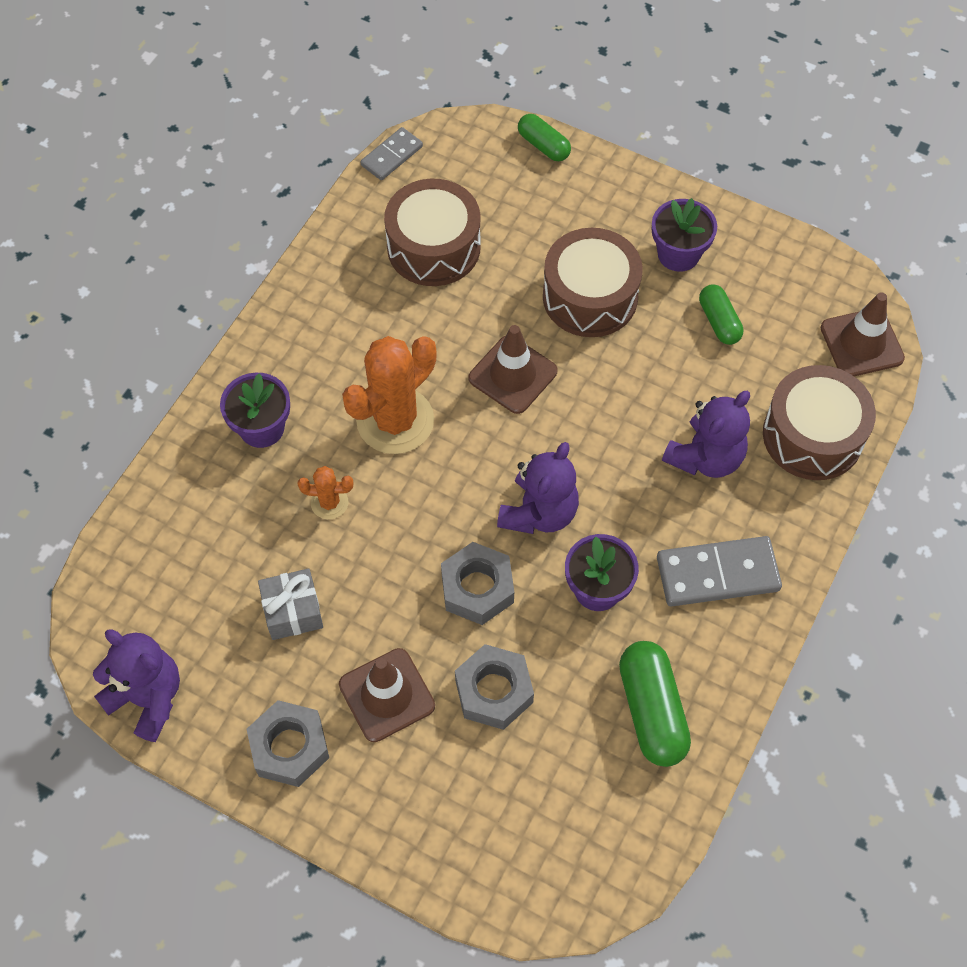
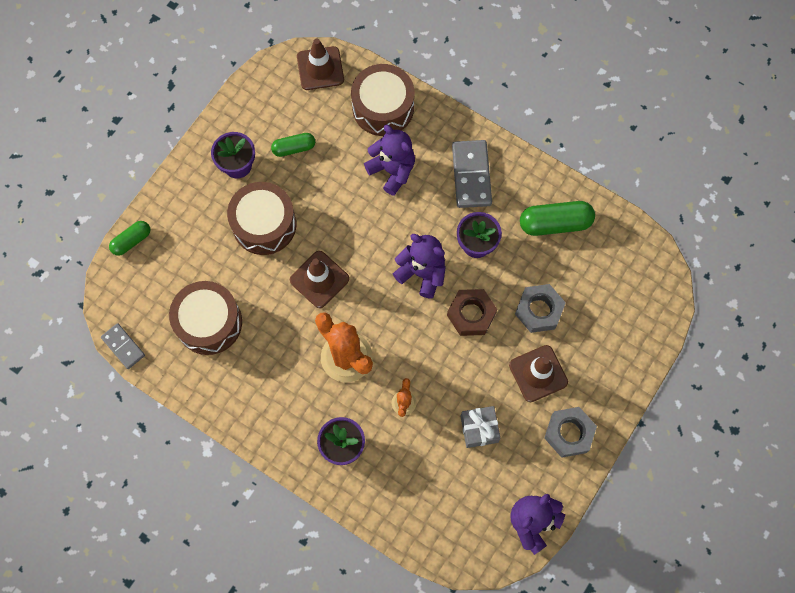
camera: 85 degrees left, 10 degrees up
grey nut [441,542,514,625] -> brown nut [447,289,497,336]

